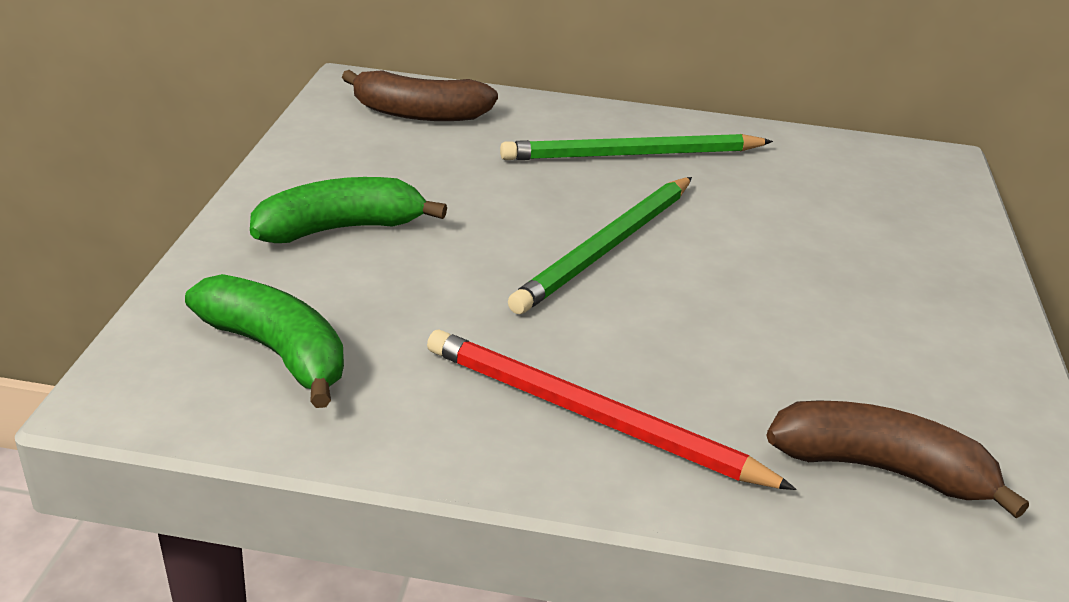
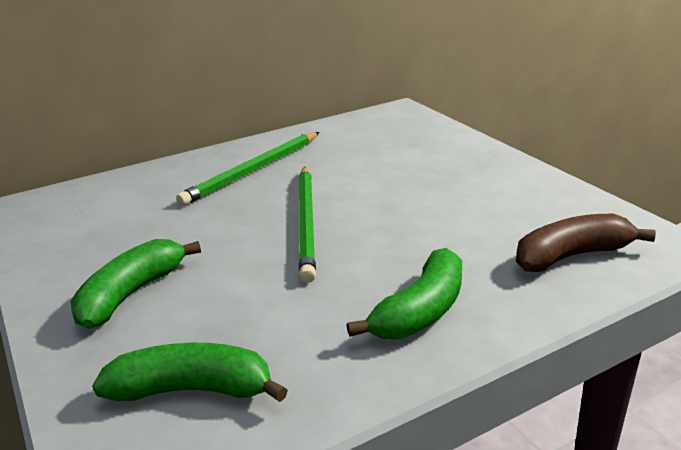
camera: 35 degrees left, 5 degrees down
brown banana [342,70,498,121] -> none
red pencil [427,330,796,490] -> green banana [346,248,462,339]

